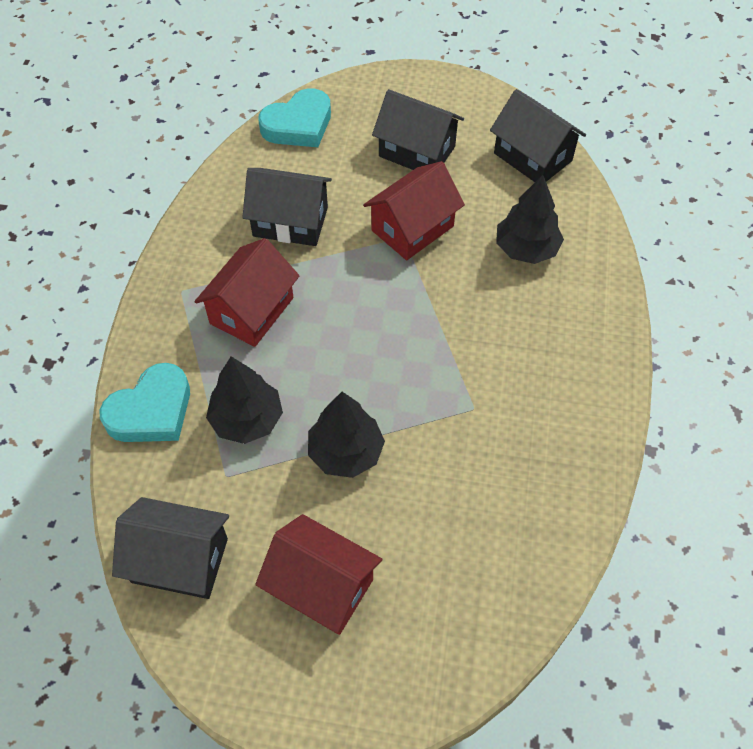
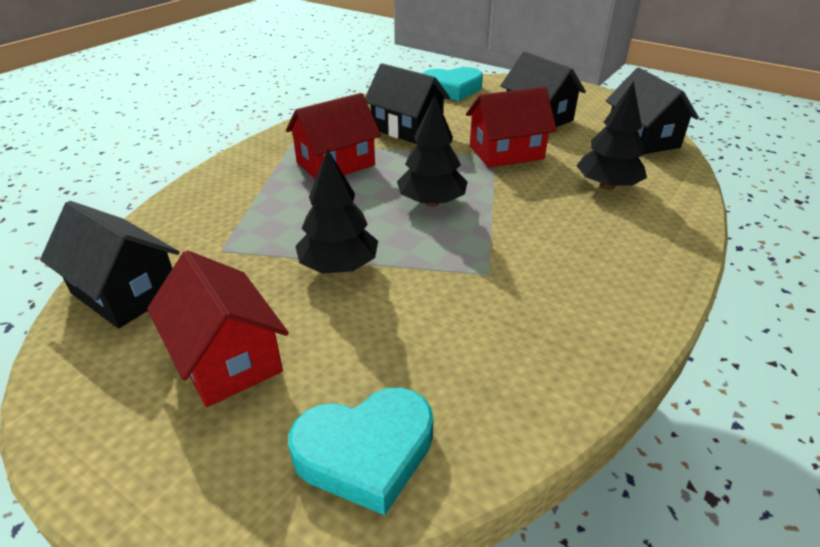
camera: 25 degrees right, 20 degrees down
turquoise heart [100,363,190,442] -> turquoise heart moved to [288,387,433,515]
black tree [206,357,283,444] -> black tree moved to [397,95,467,207]

